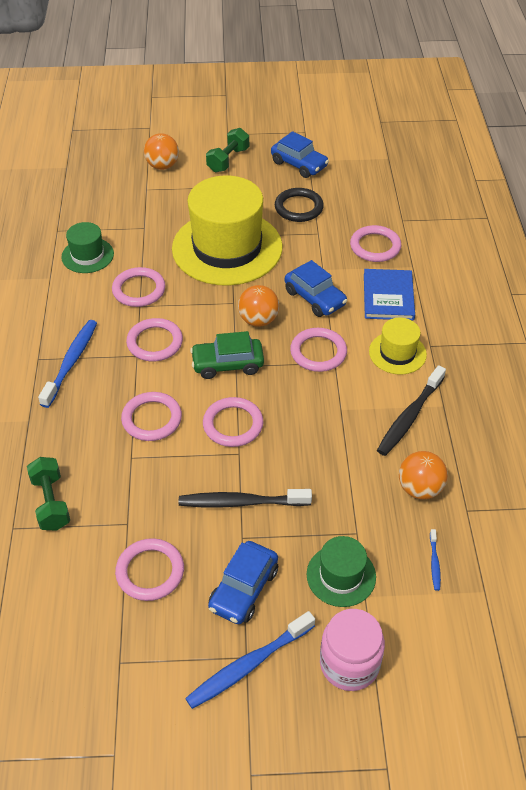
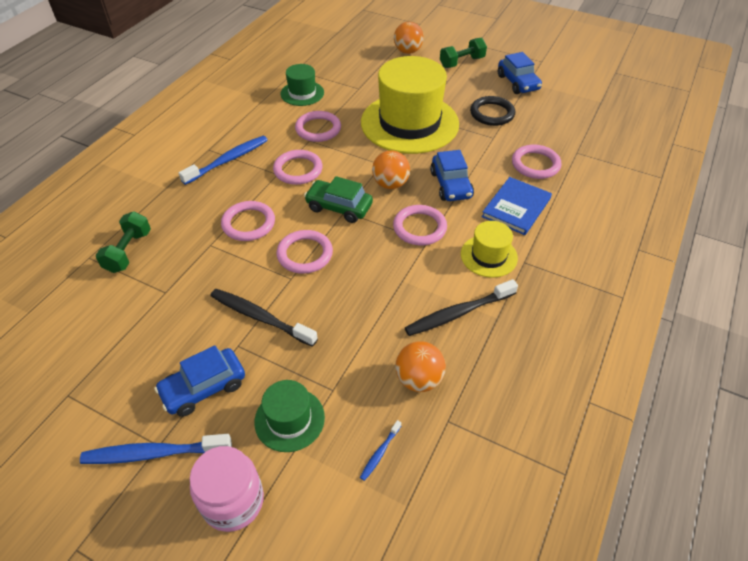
camera: 30 degrees right, 0 degrees up
pink ring [115,538,184,601] -> none

